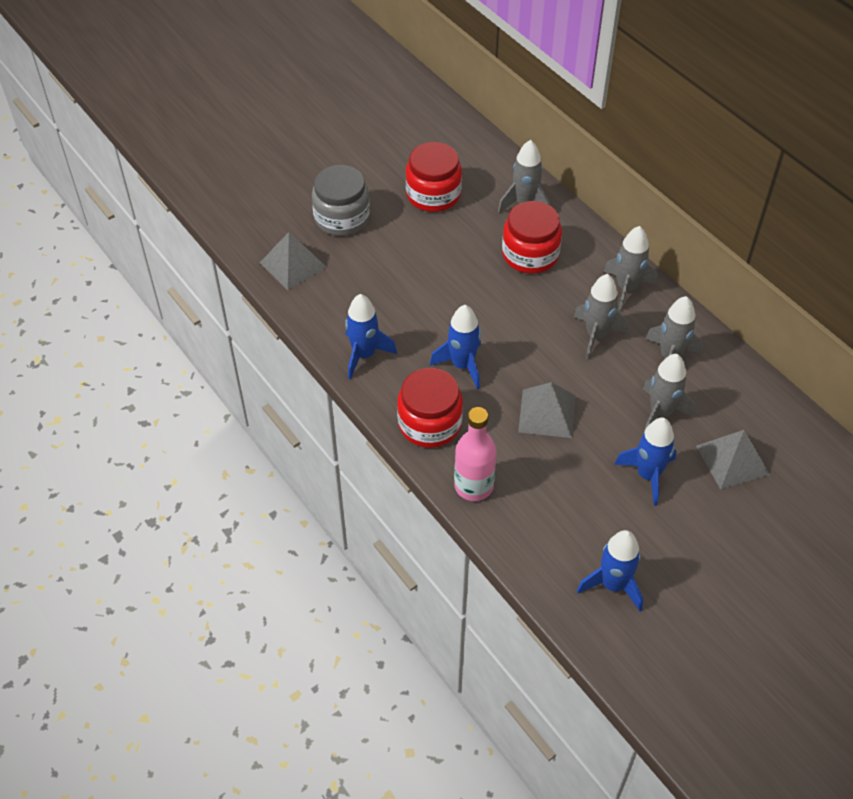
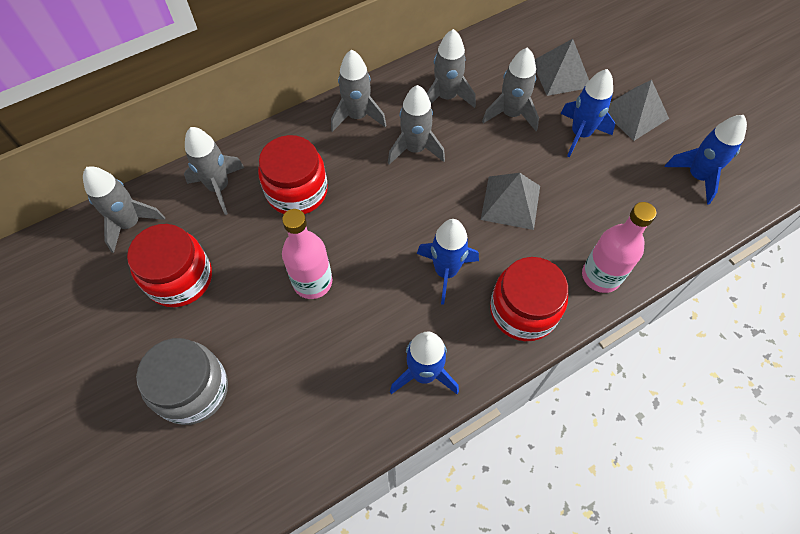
camera: 85 degrees left, 10 degrees up
grey pyramid [260,232,327,290] -> grey pyramid moved to [608,80,669,141]
none -> grey rocket [83,166,165,253]
none -> pink bottle [282,209,332,299]

